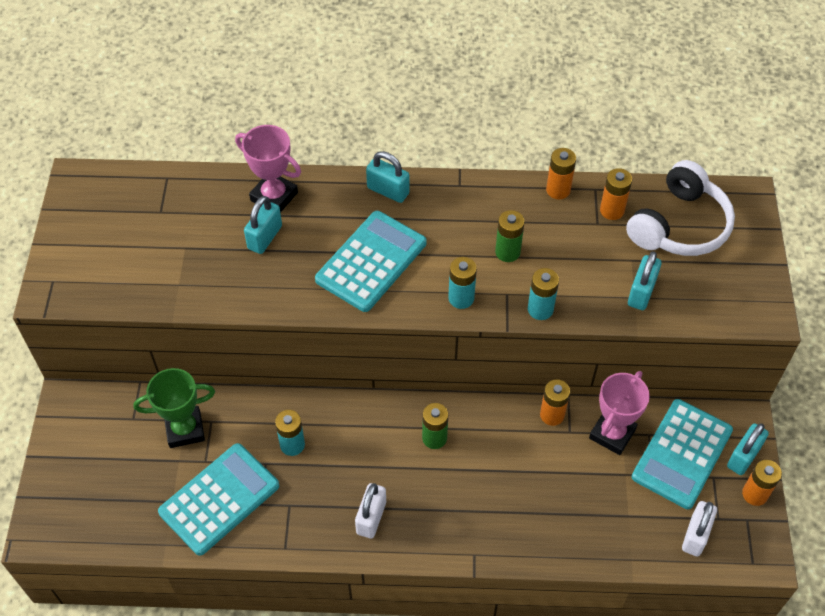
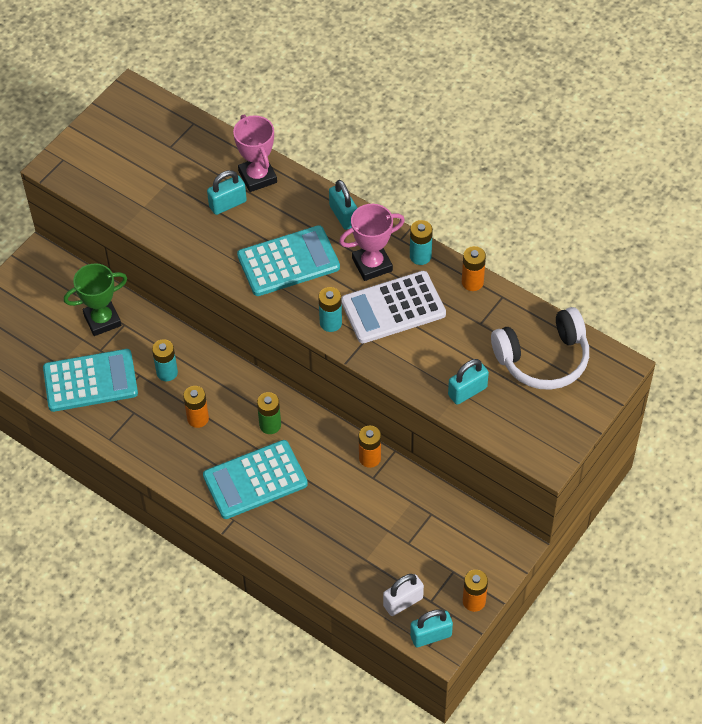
camera: 35 degrees right, 0 degrees up
green trophy [133,368,215,448] -> green trophy turned 45 degrees counterclockwise [64,263,127,336]
white padlock [355,483,386,538] -> none
green battery [495,210,525,262] -> white calculator [341,271,446,343]
turquoise battery [528,268,559,320] -> turquoise battery moved to [410,220,433,265]
pink trophy [589,371,650,455] -> pink trophy moved to [339,204,405,281]
orange battery [600,168,632,220] -> orange battery moved to [183,386,209,428]
turquoise calculator [632,399,733,509] -> turquoise calculator moved to [203,440,308,519]
turquoise padlock [727,423,769,475] -> turquoise padlock moved to [410,609,453,647]

